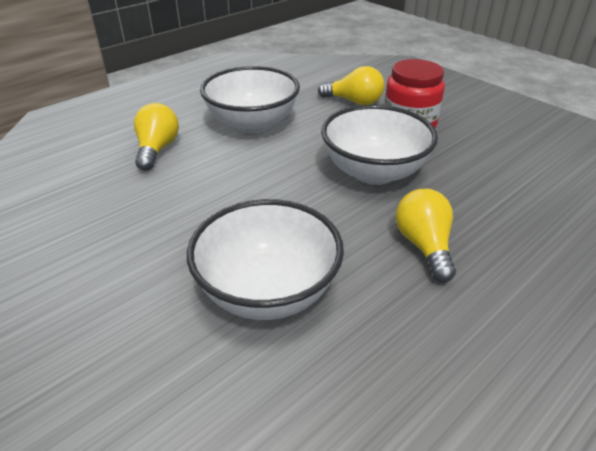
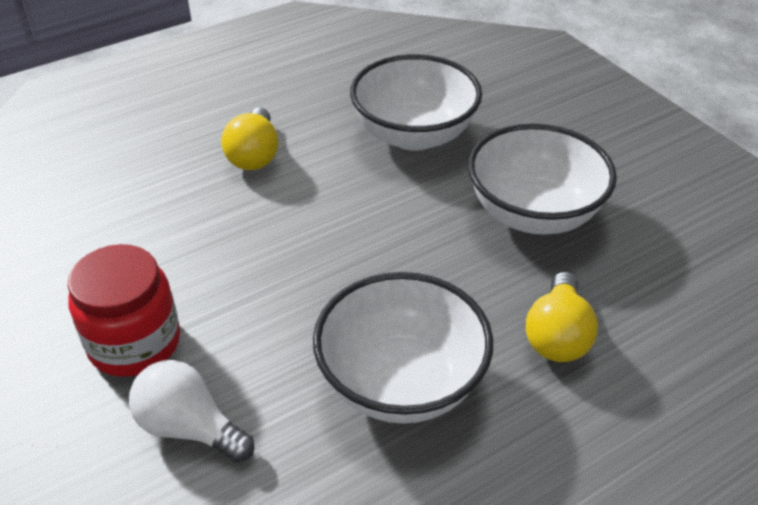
camera: 170 degrees left, 5 degrees up
yellow light bulb [318,66,385,105] -> white light bulb [129,360,254,463]
white bowl [321,105,438,185] -> white bowl moved to [468,124,617,235]

